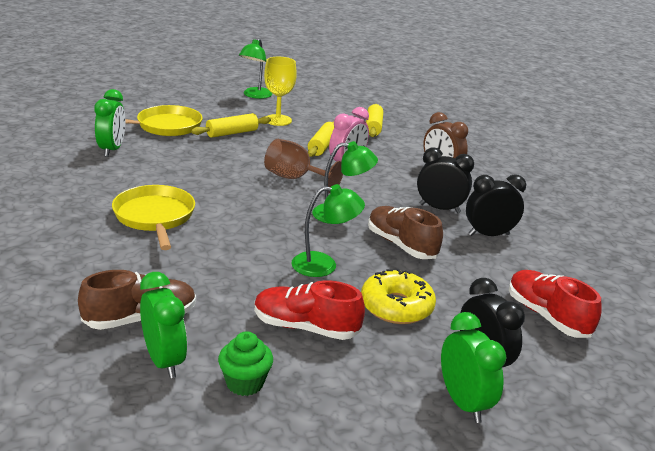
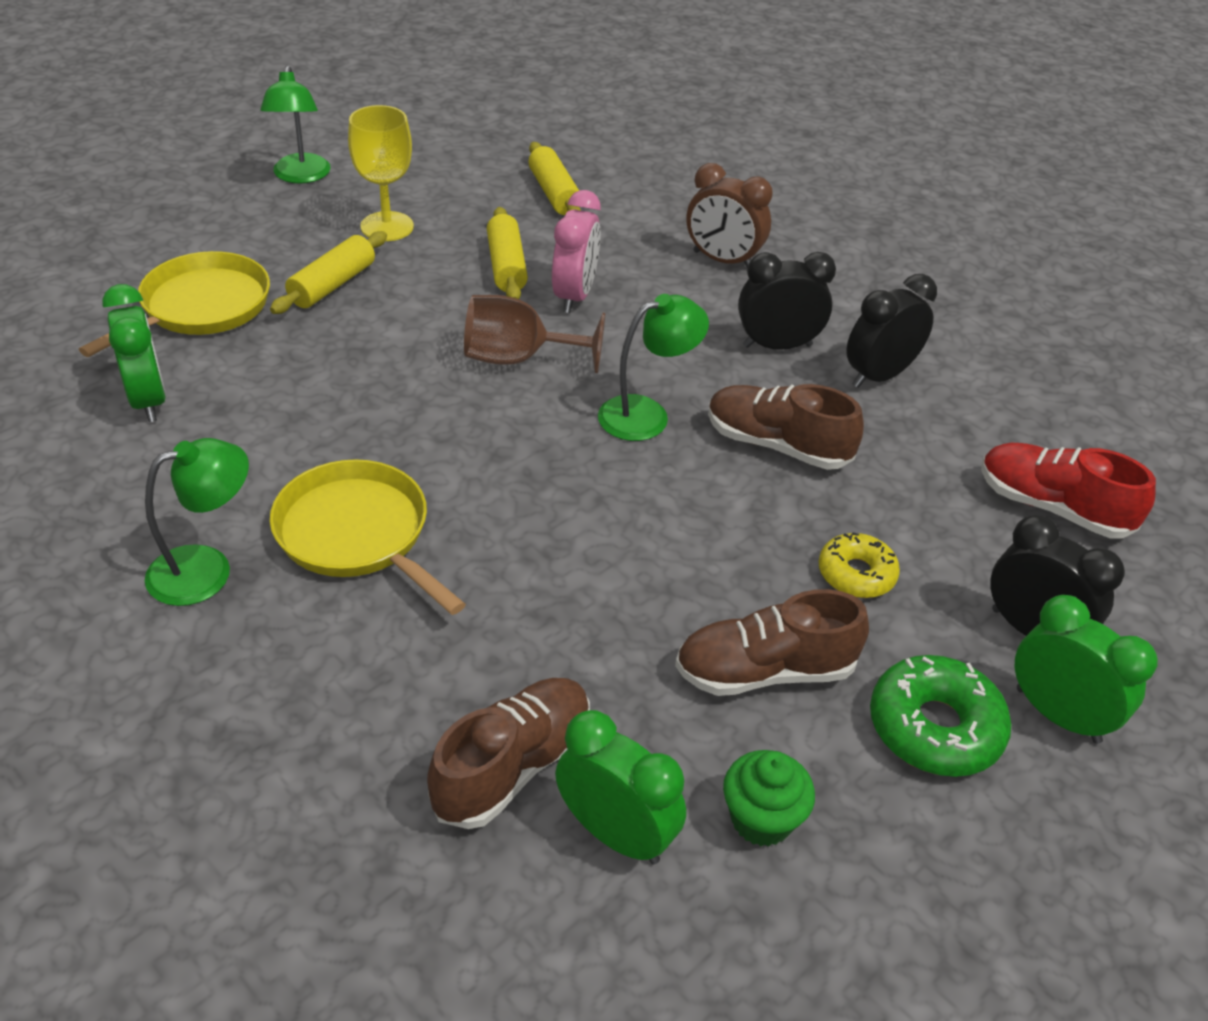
camera: 25 degrees left, 15 degrees up
red shoe [254,280,365,340] -> brown shoe [675,589,869,696]
green lamp [291,184,365,277] -> green lamp moved to [145,438,249,606]
yellow donut [361,269,436,324] -> yellow donut [819,532,900,598], size x0.65
none -> green donut [870,655,1011,777]

